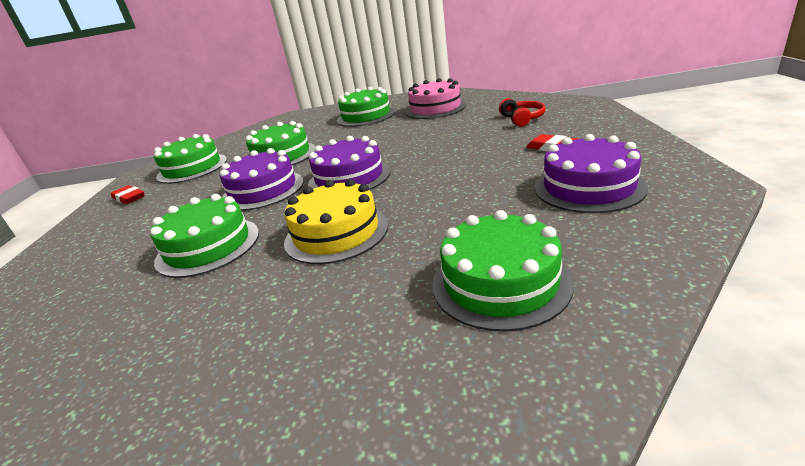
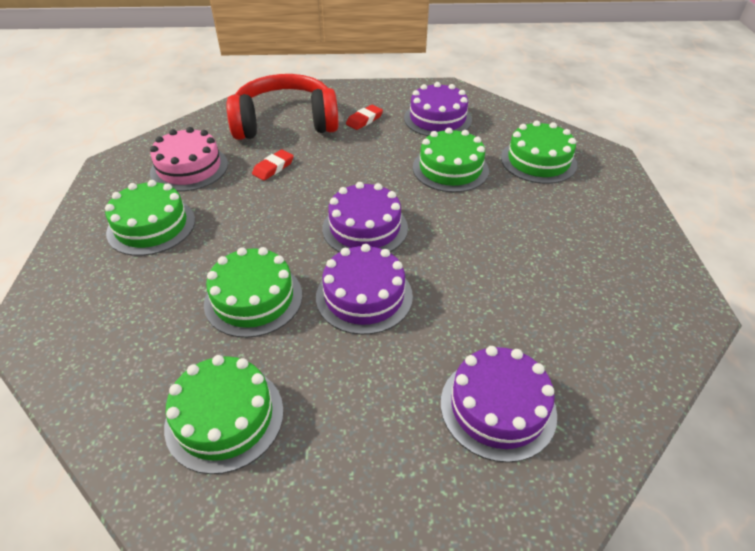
camera: 95 degrees left, 15 degrees up
red eraser [111,185,144,204] -> red eraser moved to [252,149,294,181]
green cake [150,194,259,278] -> green cake moved to [413,128,489,192]
yellow cake [284,179,388,264] -> none
red headphones [499,98,546,127] -> red headphones [226,74,339,140], size x2.40
none -> purple cake [441,346,557,463]

